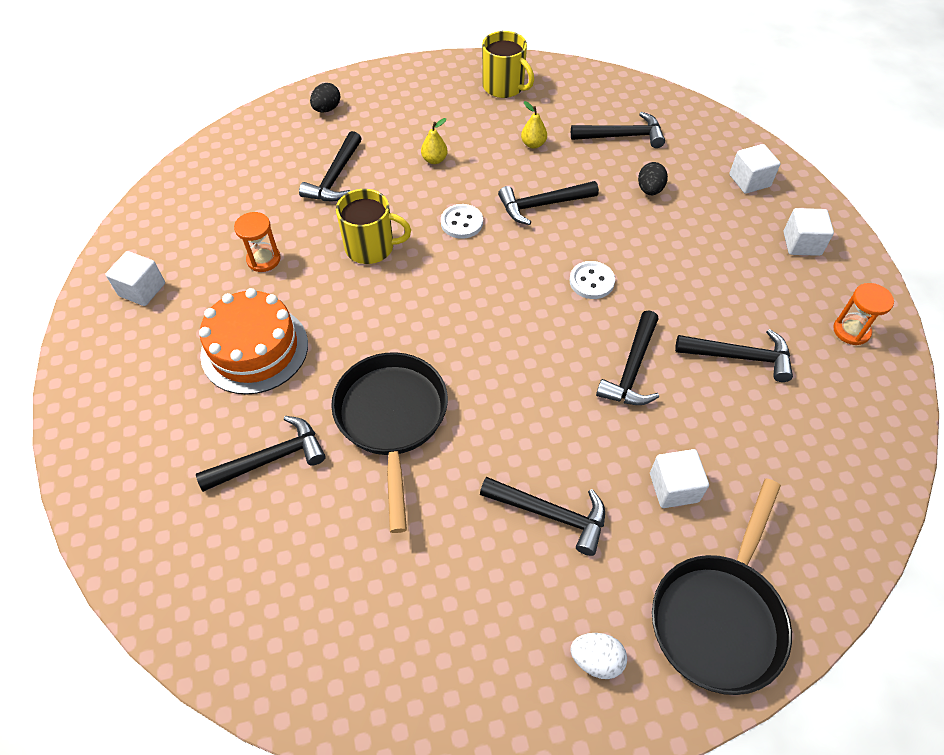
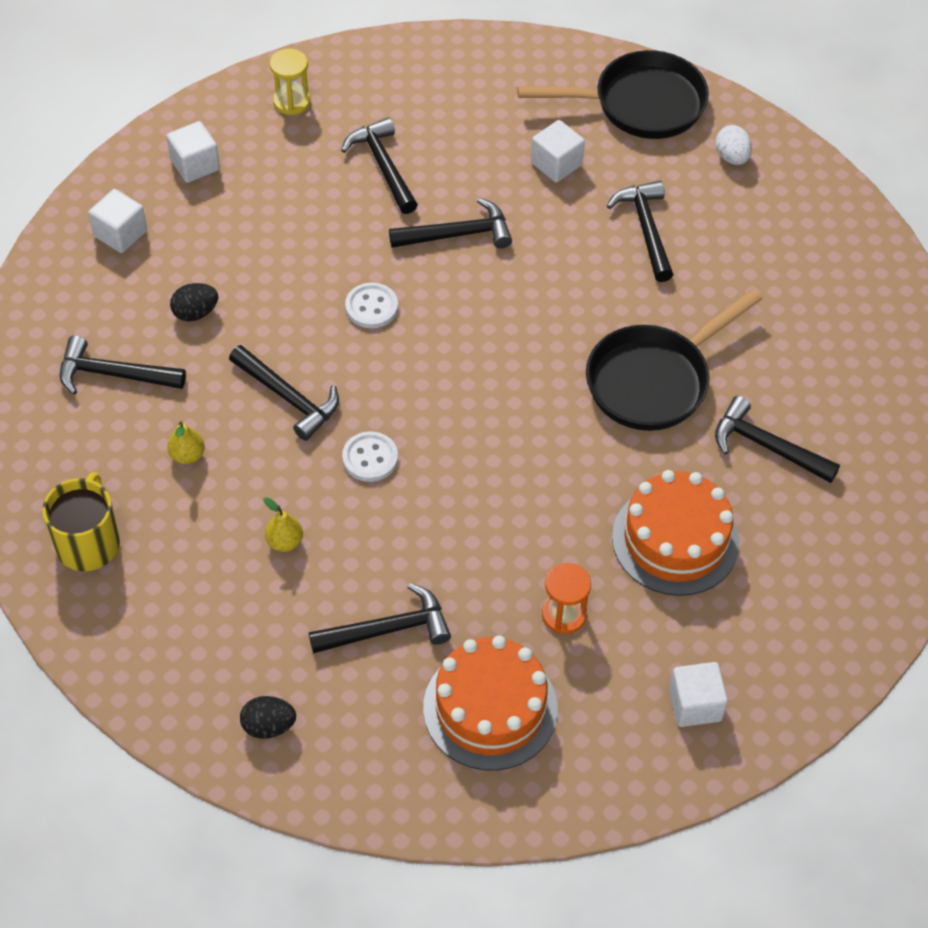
camera: 125 degrees left, 0 degrees up
yellow mug [336,189,411,264] -> none
black hammer [571,112,665,148] -> black hammer turned 45 degrees counterclockwise [60,335,186,395]
orange hourglass [833,283,894,345] -> yellow hourglass [269,48,311,115]
none -> orange cake [423,636,558,771]

